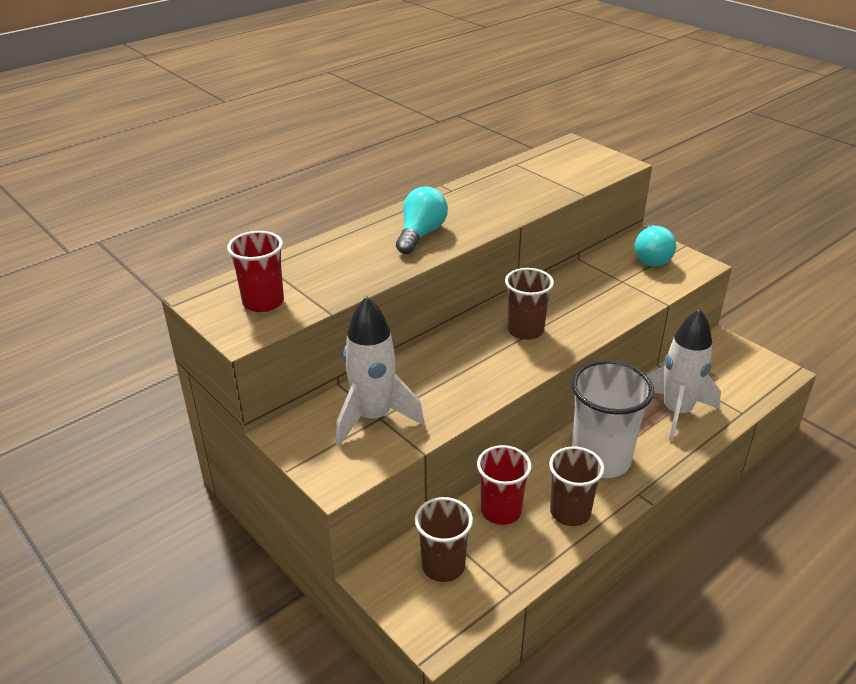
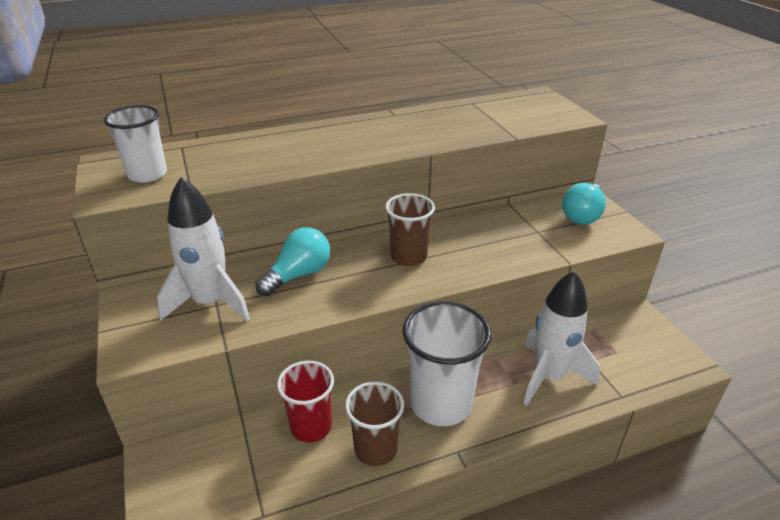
camera: 20 degrees right, 0 degrees up
red cup [227,231,284,312] -> white cup [104,105,167,183]
turquoise light bulb [396,187,448,254] -> turquoise light bulb moved to [255,227,330,296]
brown cup [415,497,473,582] -> none

